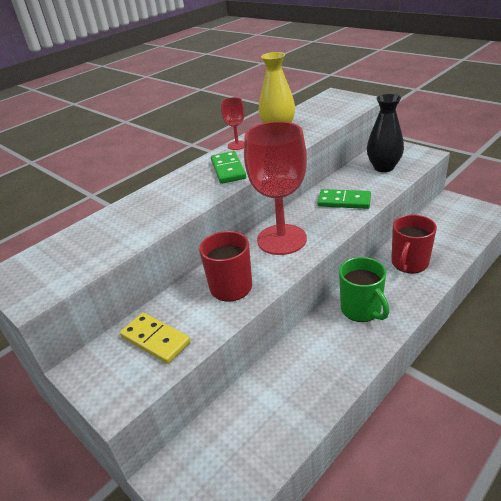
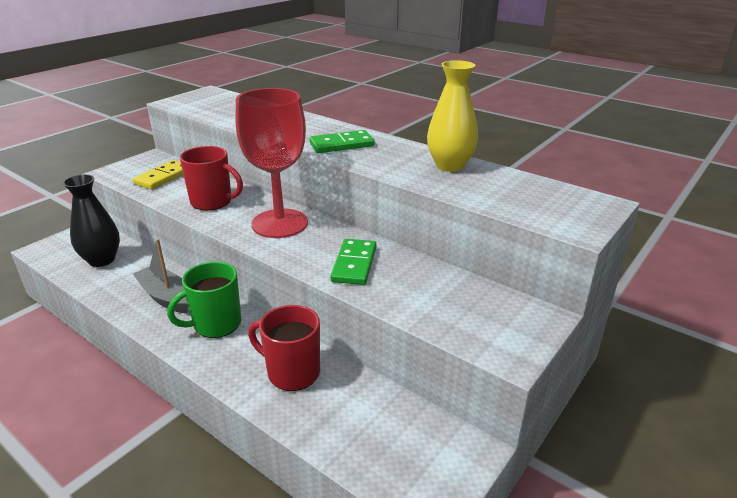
camera: 80 degrees right, 5 degrees down
red goblet [221,97,245,150] -> none
black vase [367,94,404,172] -> black vase moved to [63,174,120,267]
none -> grey boat [133,239,188,313]

